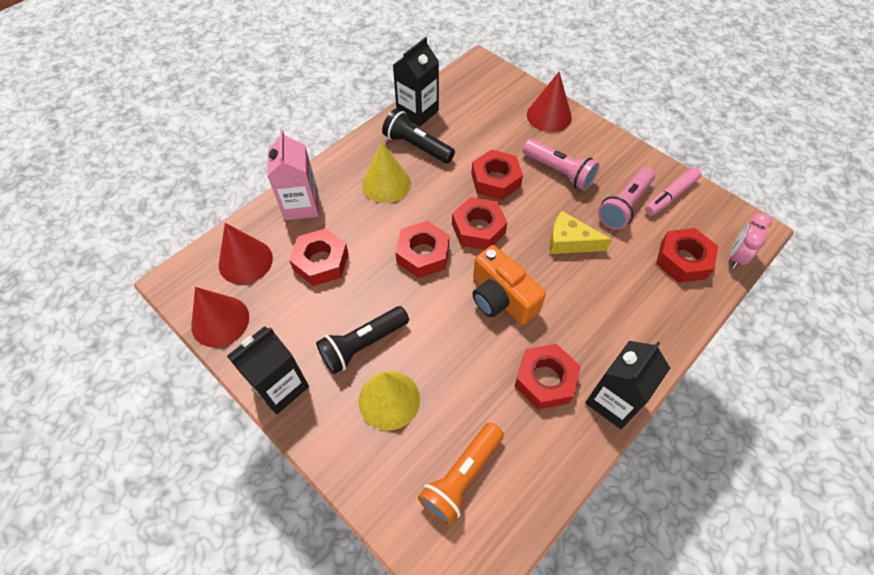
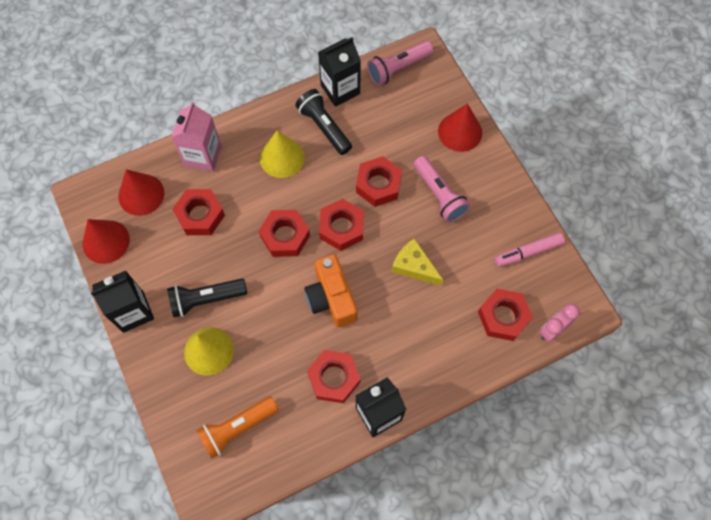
camera: 20 degrees right, 10 degrees up
pink flashlight [598,167,655,230] -> pink flashlight moved to [367,41,433,86]

